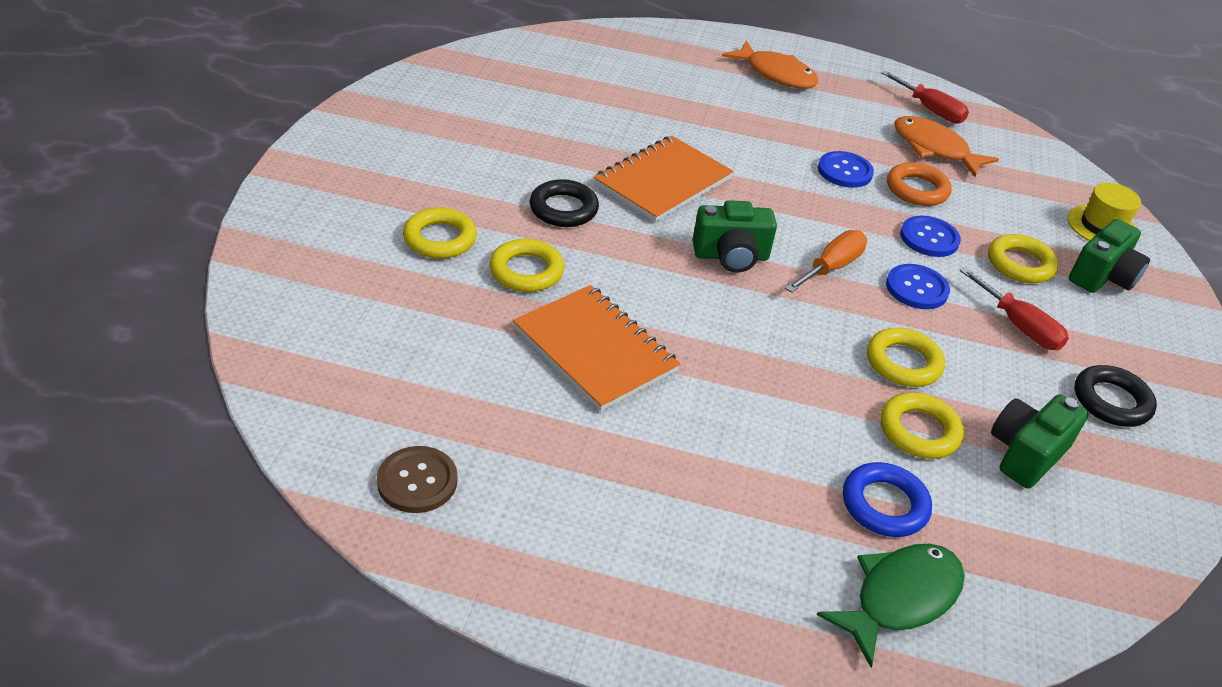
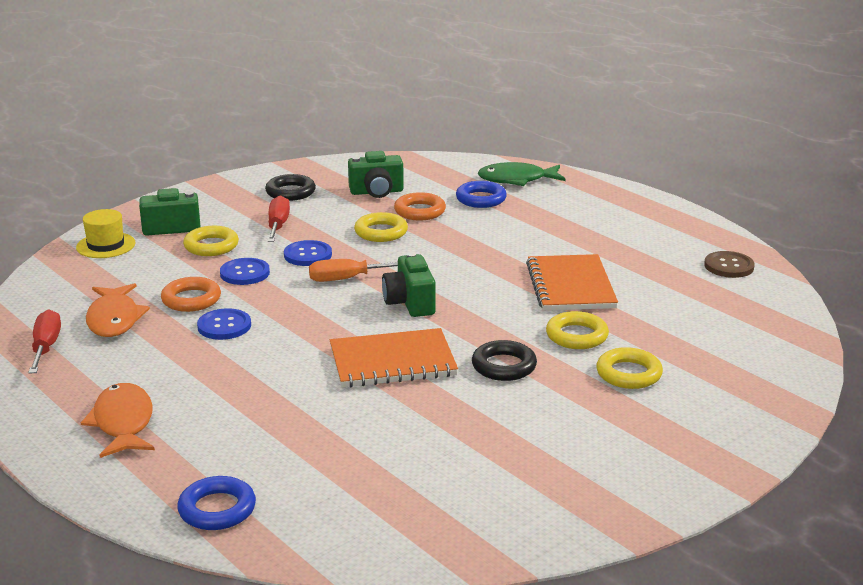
camera: 140 degrees left, 15 degrees down
green camera [693,200,777,273] -> green camera turned 135 degrees counterclockwise [382,252,436,317]
yellow ring [880,393,964,459] -> orange ring [394,192,446,220]
none -> blue ring [177,476,256,530]

